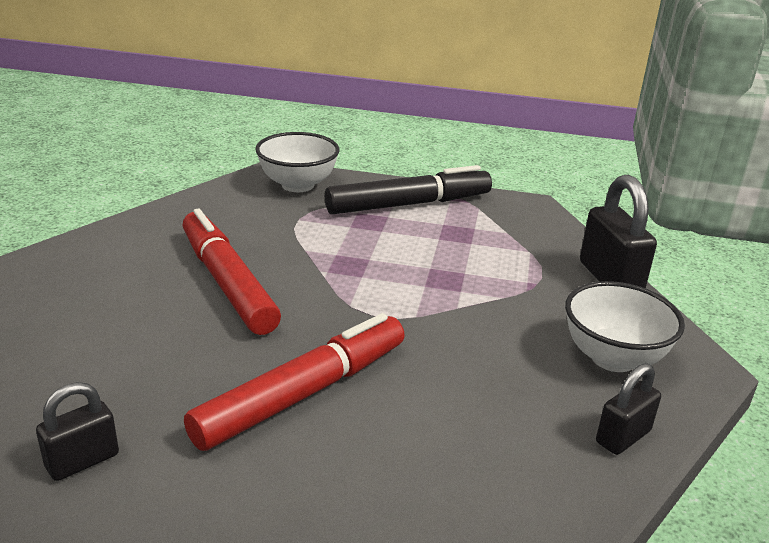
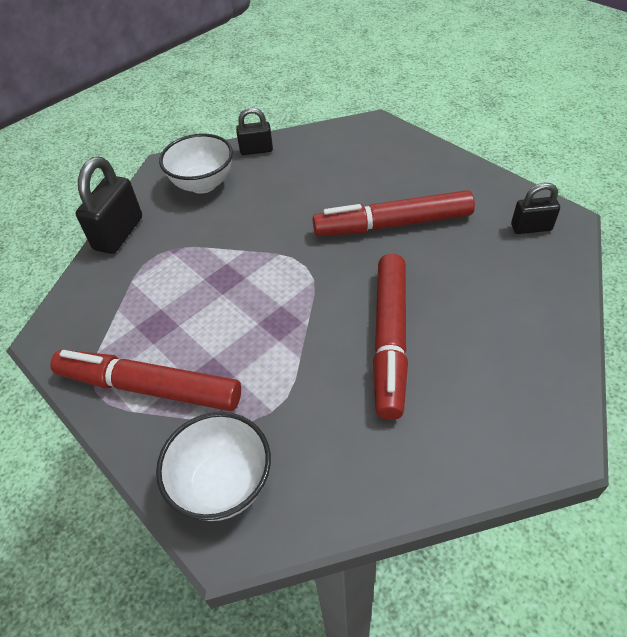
camera: 140 degrees left, 20 degrees up
black marker [325,165,492,214] -> red marker [51,350,241,411]

